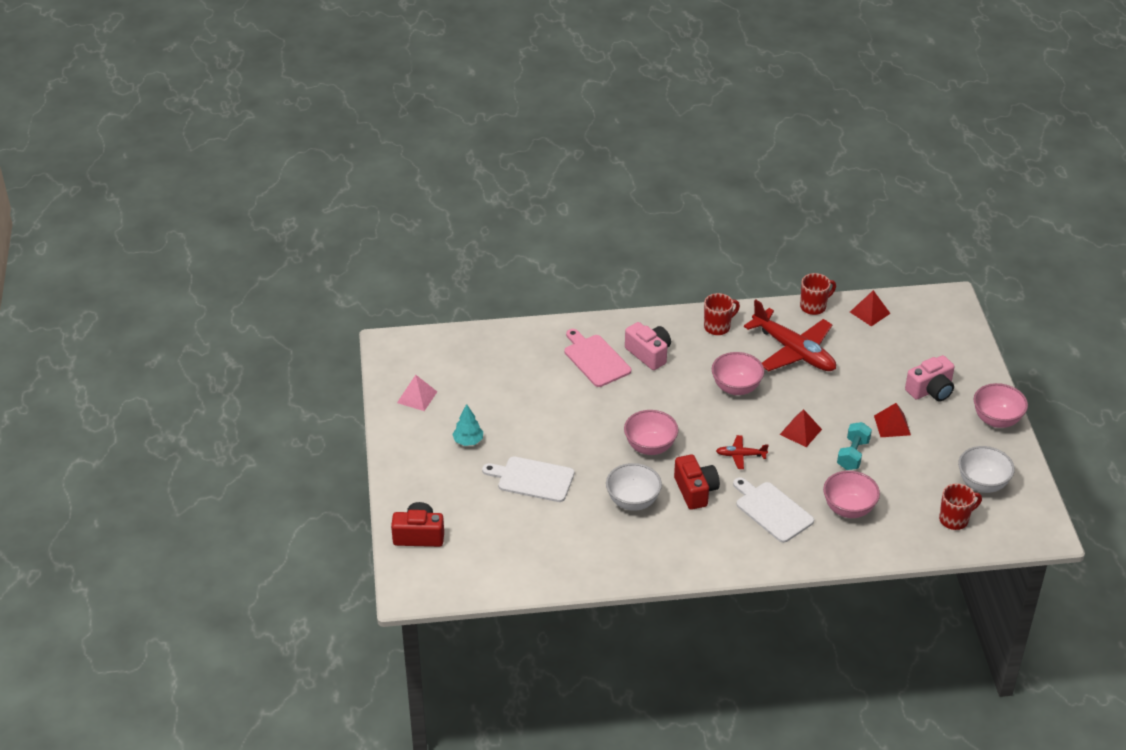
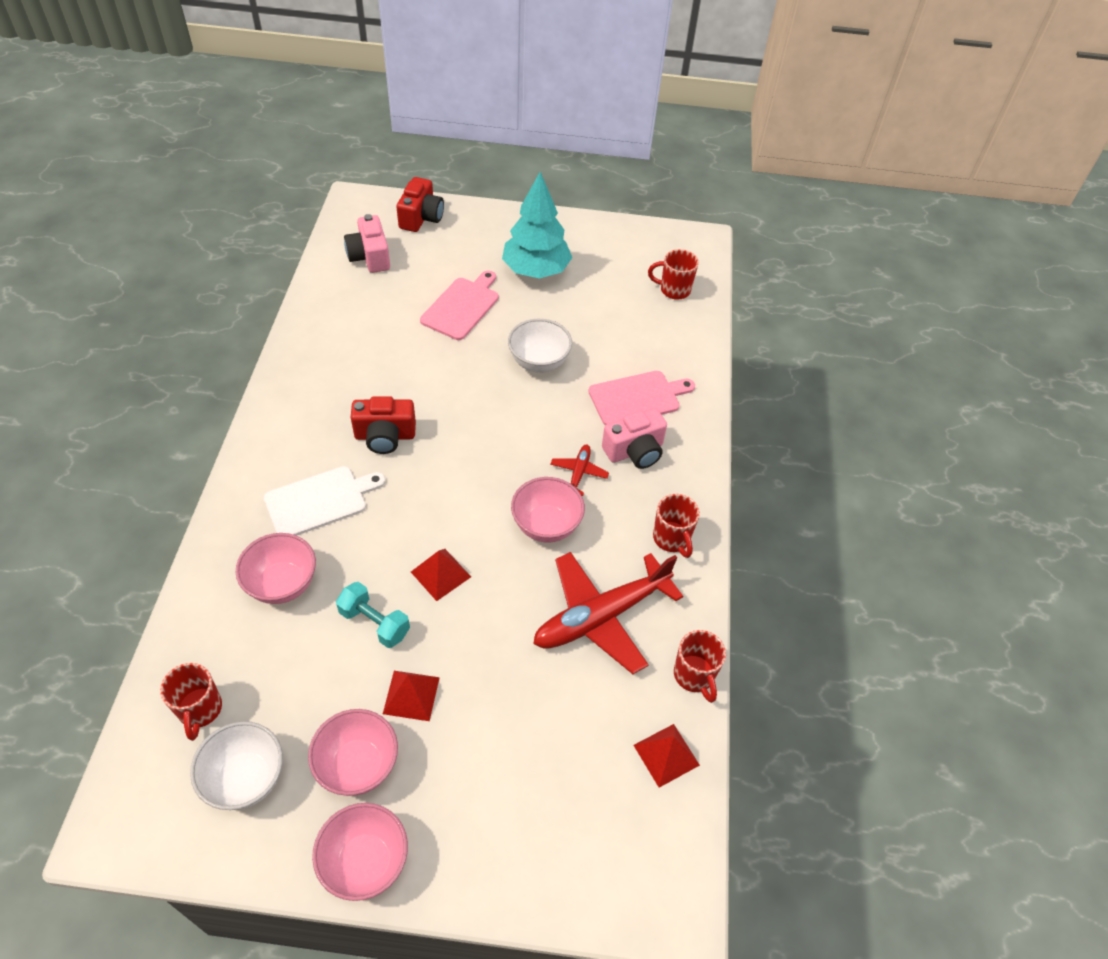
camera: 100 degrees right, 10 degrees up
pink pyramid [397,375,437,411] -> none
turquoise tree [452,404,483,446] -> turquoise tree [502,172,572,279], size x2.05
white cutting board [482,456,574,502] -> pink cutting board [420,271,499,340]
white bowl [606,463,662,511] -> white bowl moved to [508,319,572,373]
pink bowl [624,410,678,455] -> pink bowl moved to [308,709,398,796]
red plane [716,435,769,469] -> red plane moved to [550,445,609,496]
pink camera [905,355,955,401] -> pink camera moved to [344,214,390,273]
none -> red mug [648,249,699,300]

